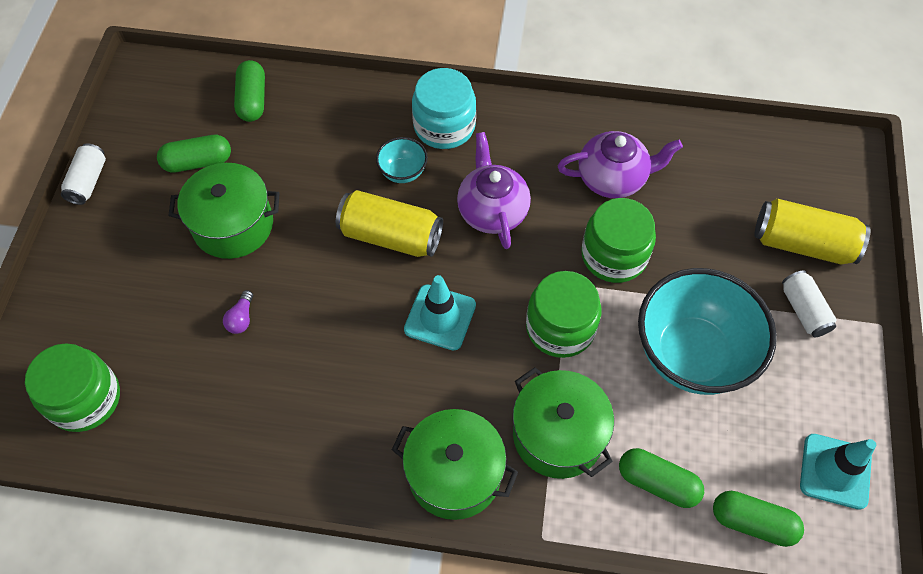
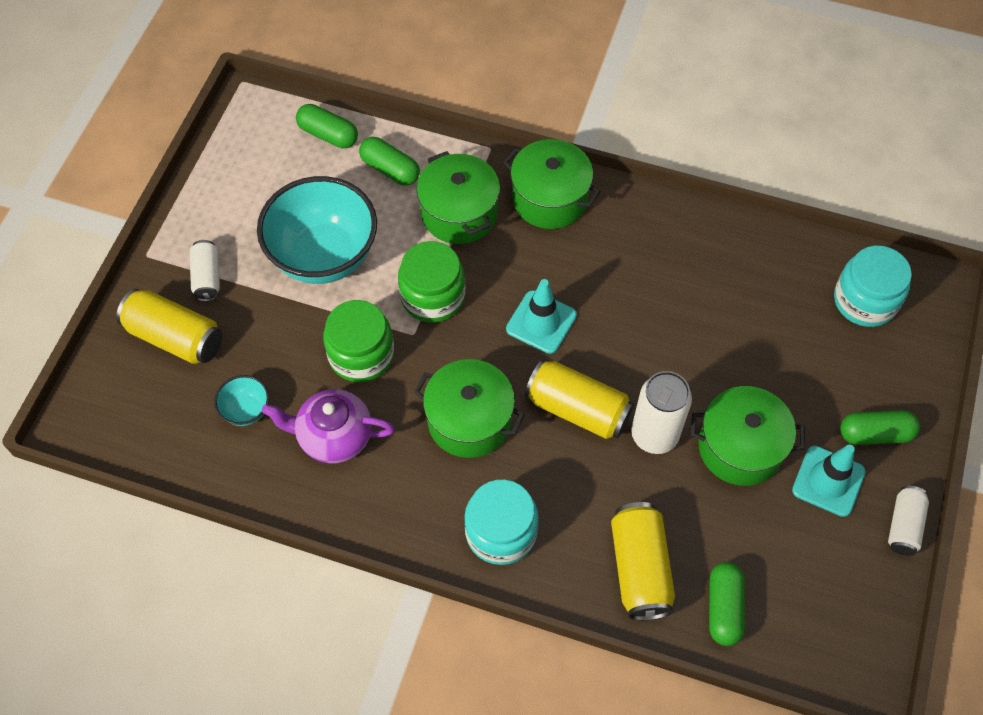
camera: 170 degrees left, 0 degrees up
green jar [25,343,120,432] -> turquoise jar [834,246,912,327]
green capsule [157,135,231,173] -> green capsule moved to [840,410,920,445]
purple light bulb [223,290,253,334] -> none
turquoise bowl [376,137,428,183] -> turquoise bowl moved to [214,375,269,426]
purple teapot [457,132,531,249] -> green pot [414,359,525,458]
turquoise traffic cone [800,434,876,510] -> turquoise traffic cone moved to [792,445,866,517]
none -> yellow can [611,502,675,621]
none -> white can [631,371,692,454]

